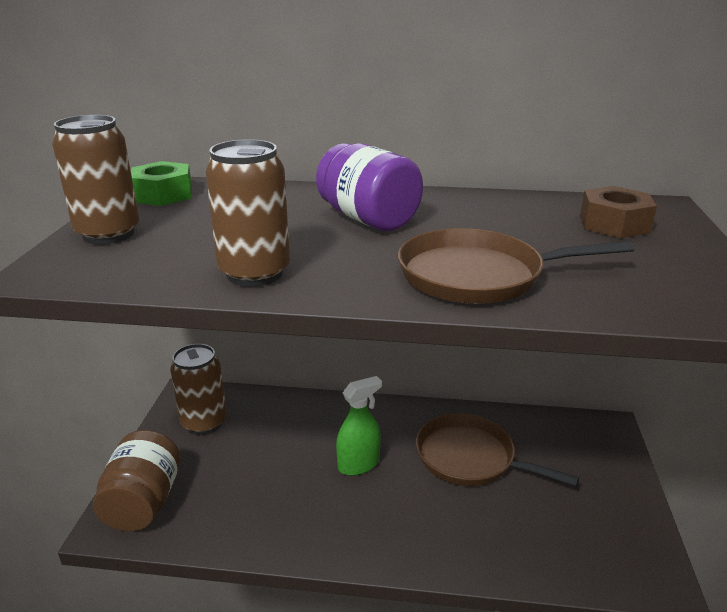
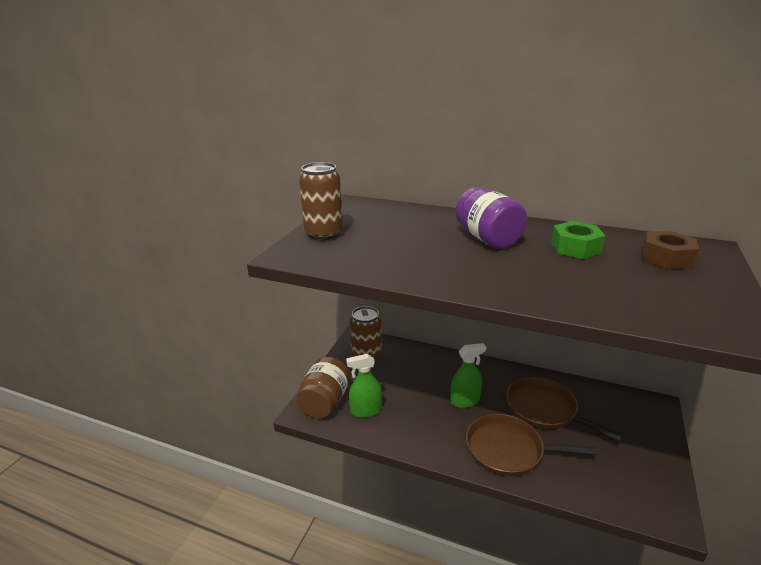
camera: 15 degrees right, 0 degrees up
green nut [131,161,192,206] -> green nut moved to [551,221,605,259]
brown can [206,139,290,287] -> none
brown pan [398,228,635,304] -> brown pan moved to [466,414,597,476]
none -> green spray bottle [346,354,382,418]

